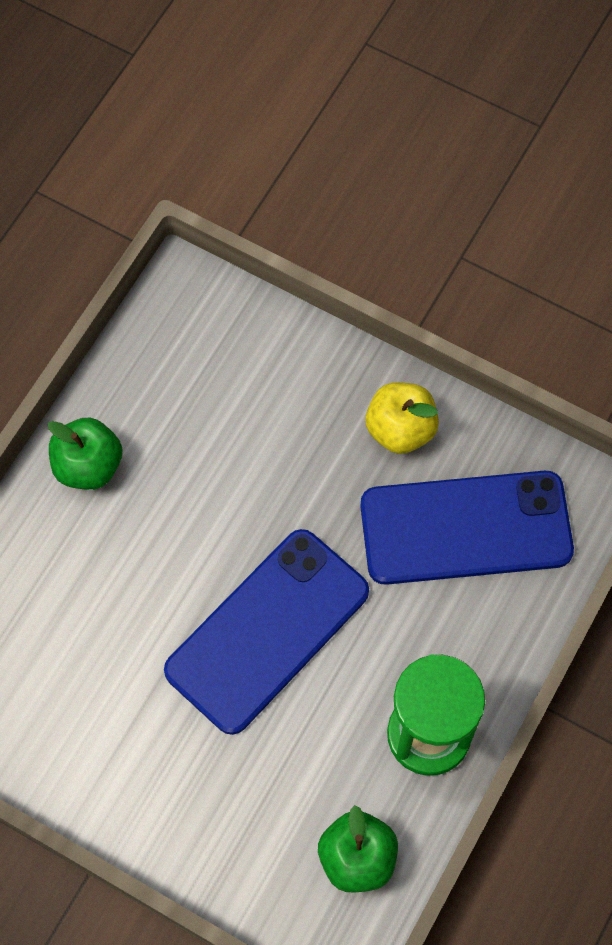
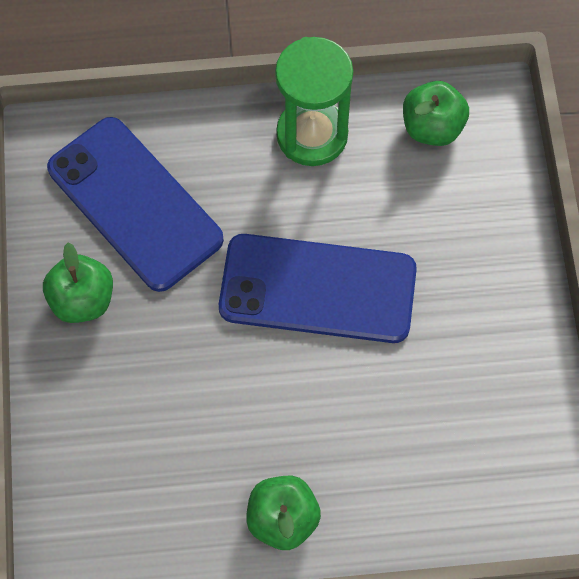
camera: 125 degrees left, 0 degrees up
yellow apple [365,382,439,454] -> green apple [43,243,113,323]

